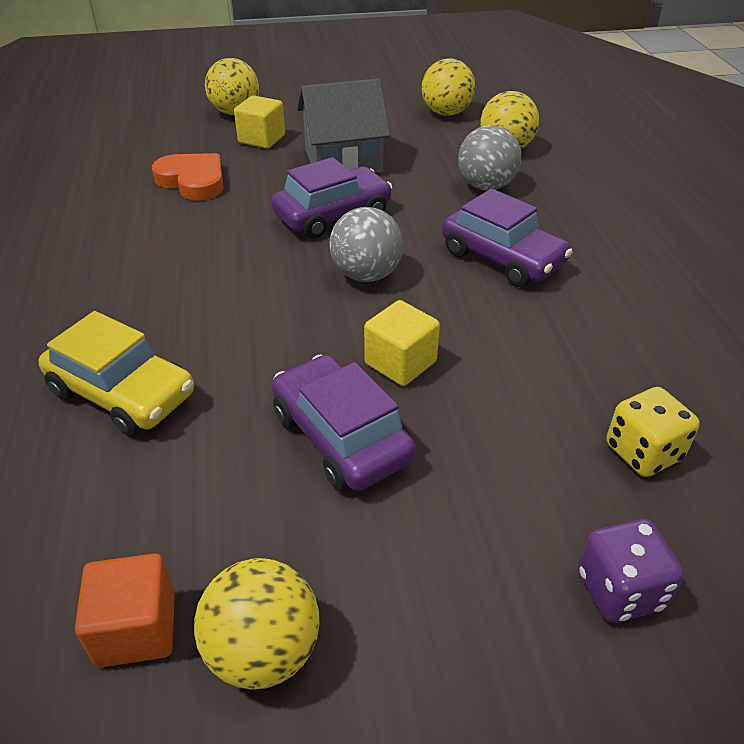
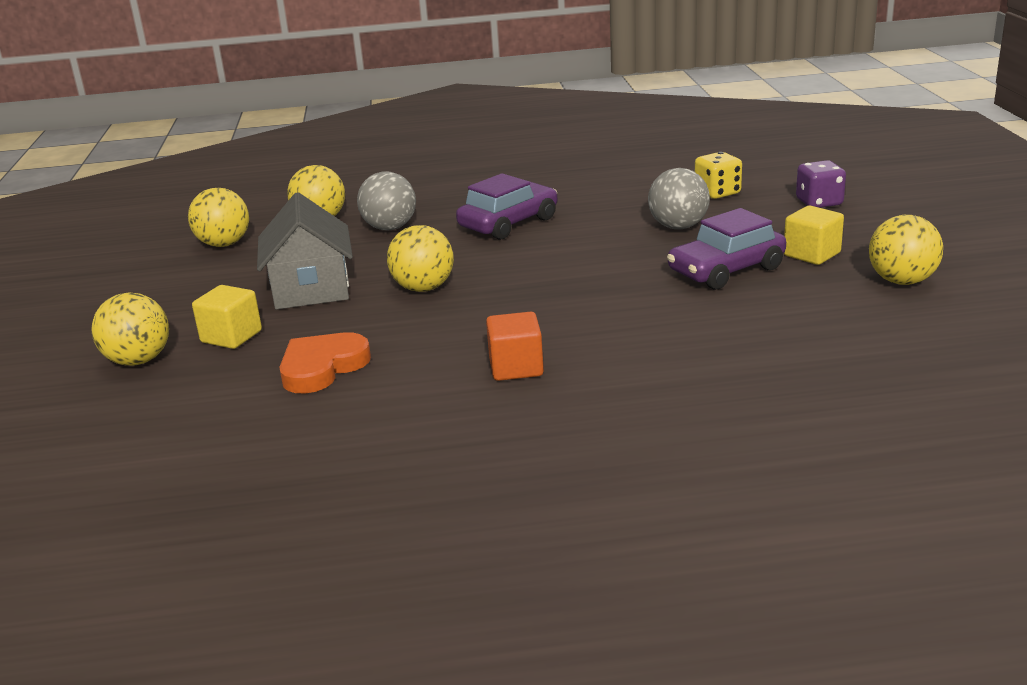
camera: 85 degrees left, 15 degrees down
yellow car [38,311,194,436] -> none
orange cube [75,553,175,667] -> orange cube moved to [486,312,544,381]
purple car [271,157,392,239] -> yellow ball [387,225,454,292]
grey ball [329,207,404,282] -> grey ball moved to [648,168,710,229]
yellow cube [364,300,440,386] -> yellow cube moved to [784,206,844,265]

